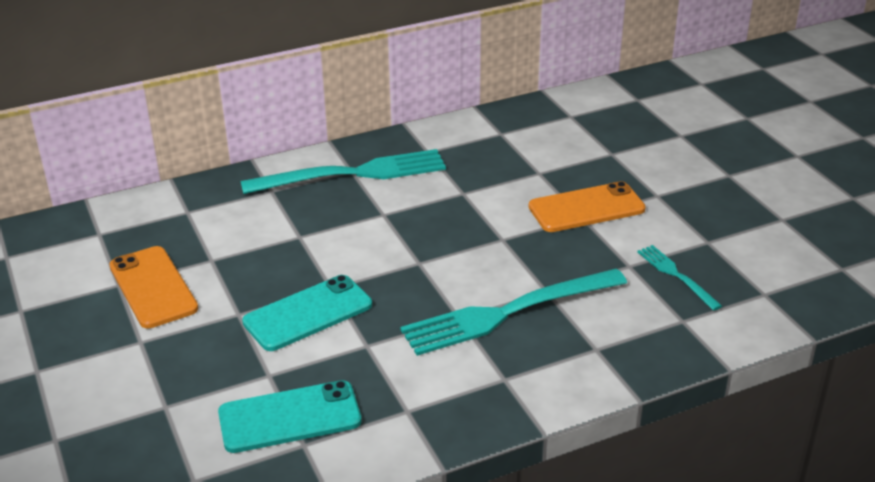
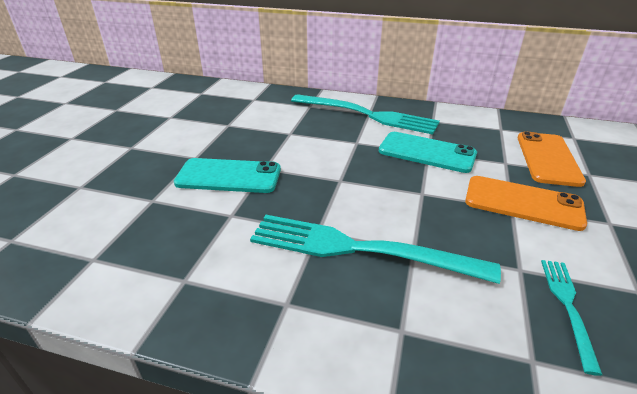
camera: 40 degrees right, 0 degrees up
orange phone [109,246,198,328] -> orange phone moved to [518,131,586,187]
turquoise phone [218,380,361,453] -> turquoise phone moved to [379,132,477,173]

